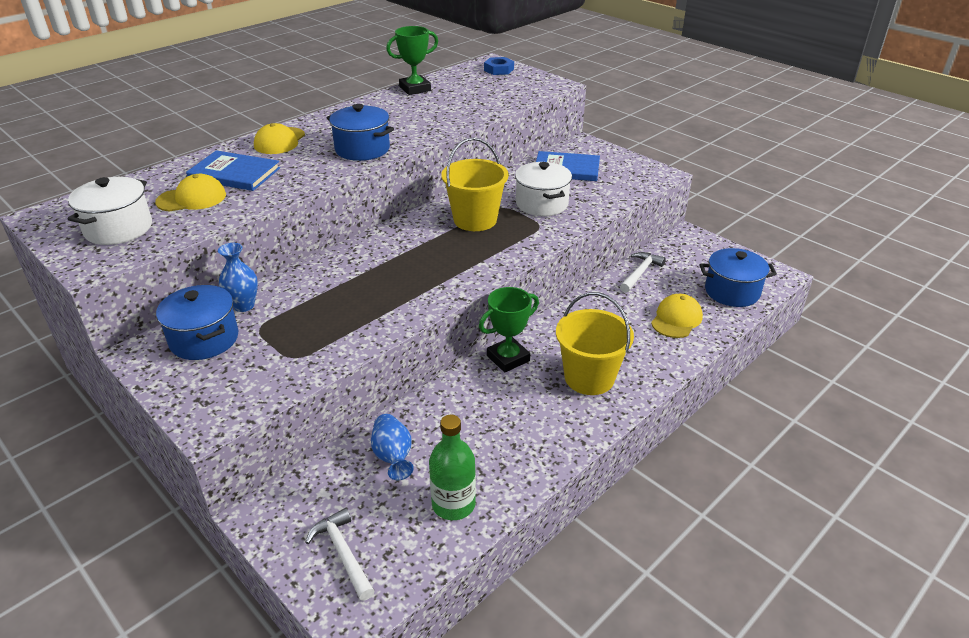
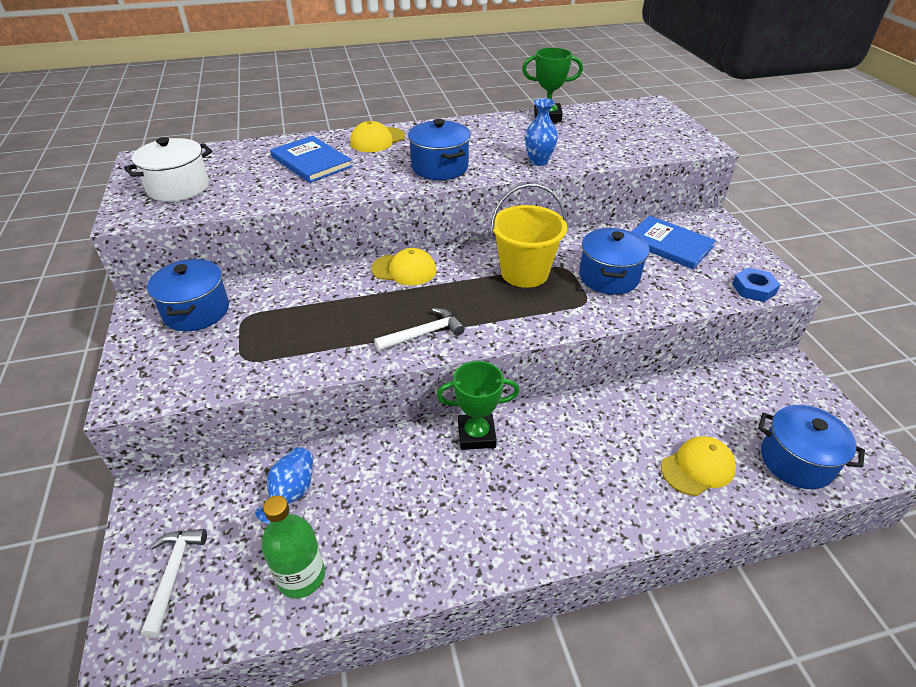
camera: 30 degrees right, 5 degrees up
yellow cap [155,174,226,212] -> yellow cap moved to [371,248,436,286]
blue vase [218,243,258,312] -> blue vase moved to [525,98,558,166]
blue nut [484,57,514,75] -> blue nut moved to [732,267,780,302]
white pot [515,162,572,216] -> blue pot [579,228,649,295]
yellow bucket [556,292,634,395] -> none
white hammer [620,252,666,293] -> white hammer moved to [374,308,465,351]

